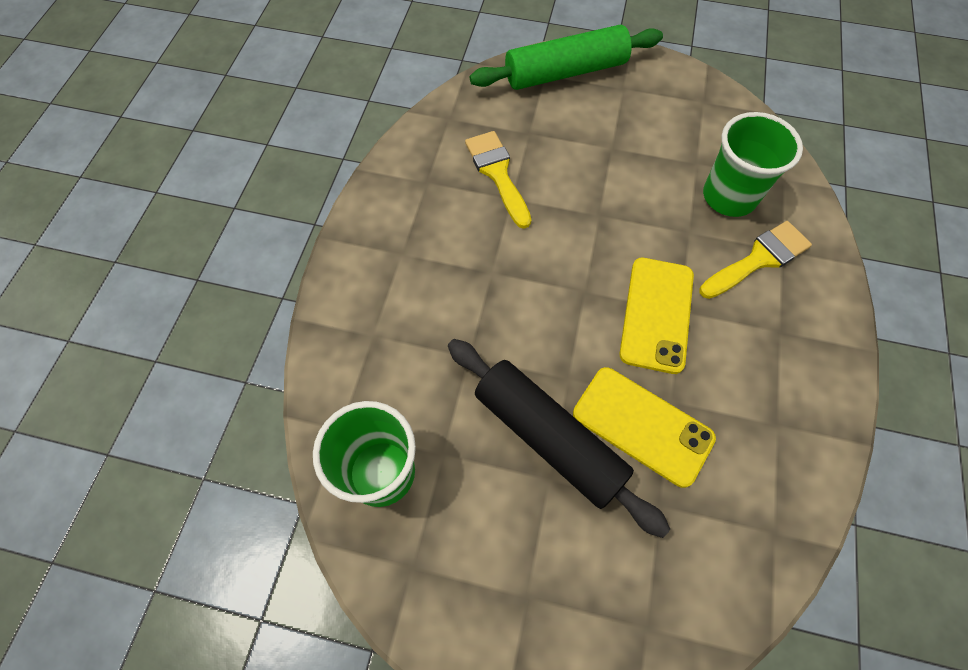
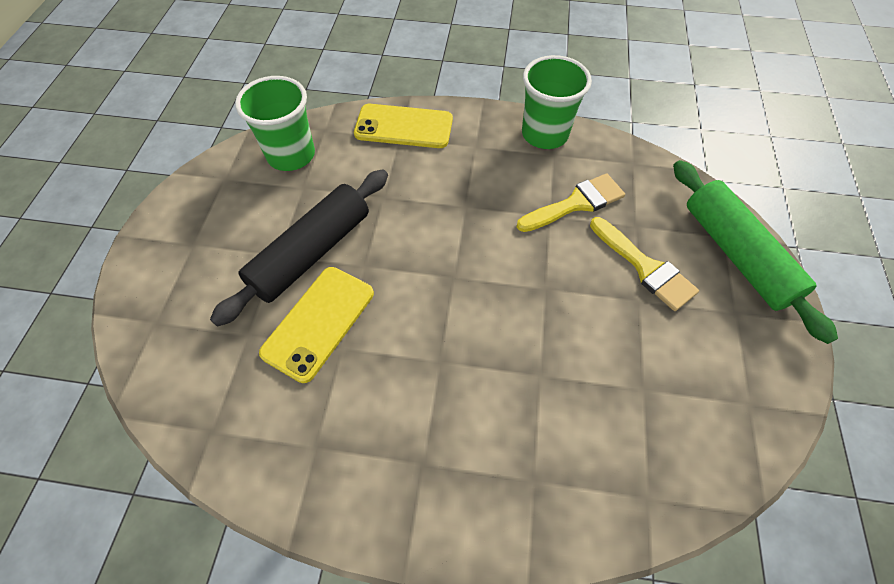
camera: 85 degrees right, 5 degrees down
yellow phone [620,258,694,374] -> yellow phone moved to [354,104,453,148]
yellow brush [699,221,812,299] -> yellow brush moved to [590,217,699,311]
green cup [703,112,803,217] -> green cup moved to [522,55,592,149]

